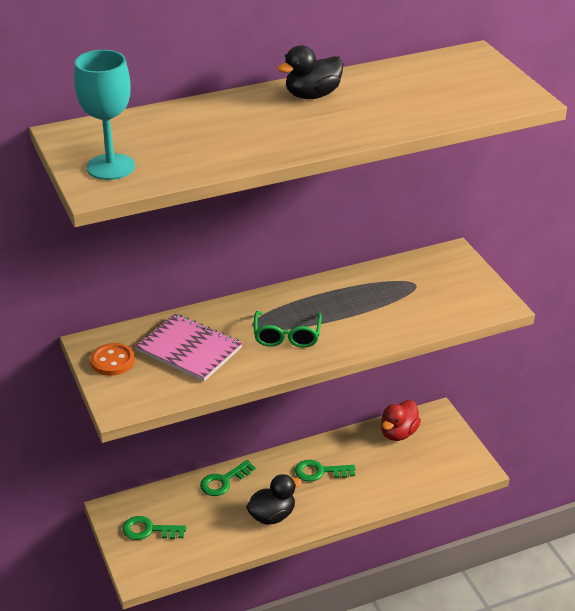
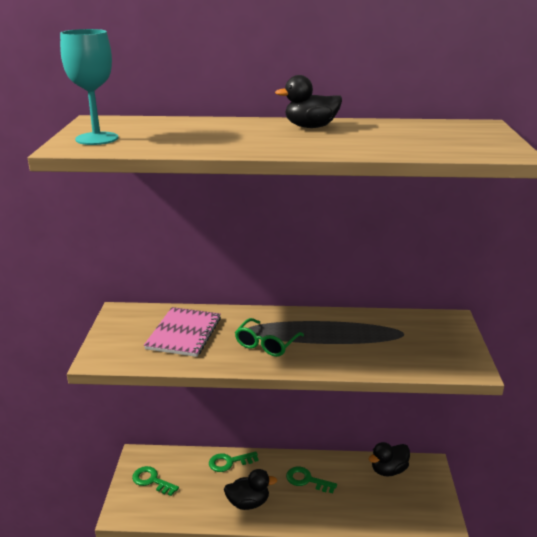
camera: 25 degrees right, 10 degrees down
orange button [90,343,135,376] -> none
pink notebook [135,314,242,381] -> pink notebook turned 45 degrees clockwise [144,307,221,357]
red duck [381,400,421,441] -> black duck [369,442,410,477]

